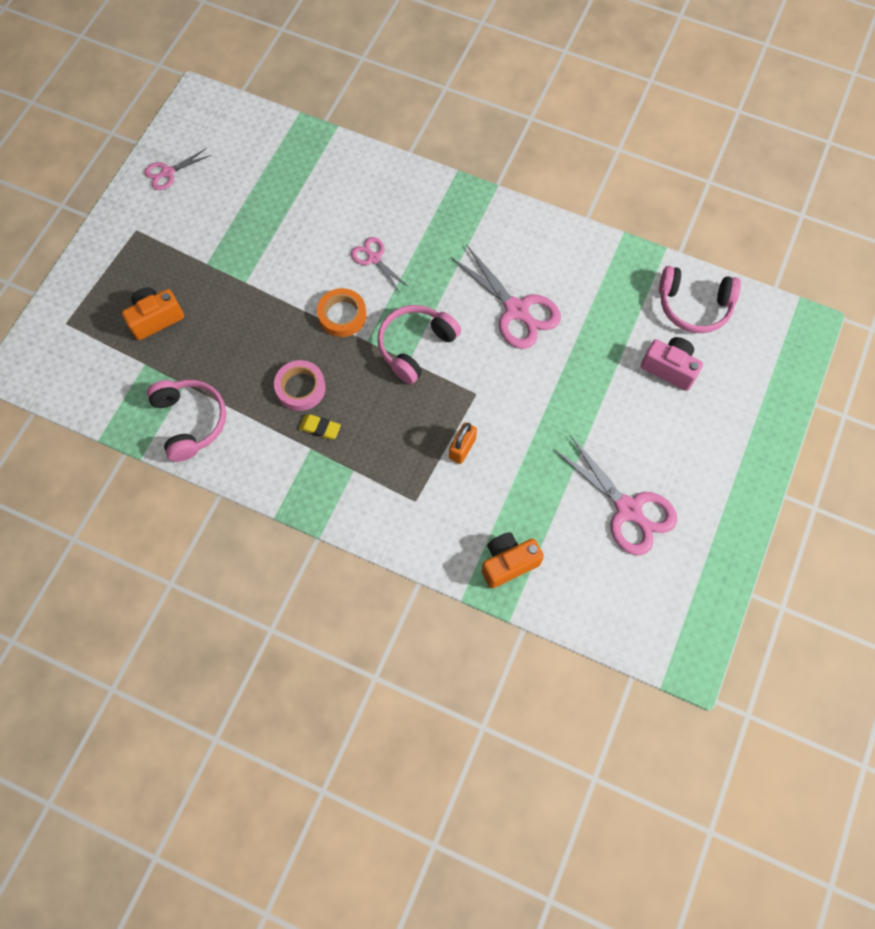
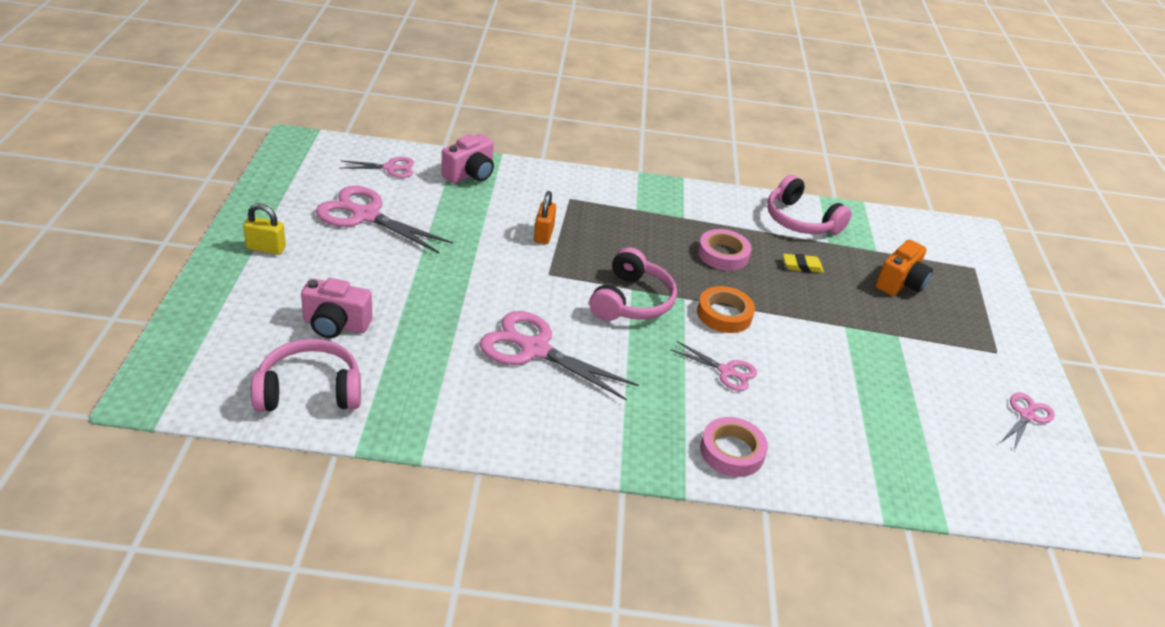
camera: 155 degrees right, 30 degrees down
yellow eraser [299,414,341,440] -> yellow eraser moved to [783,254,824,273]
orange camera [482,532,544,588] -> pink camera [441,134,494,183]
none -> yellow padlock [243,204,286,255]
none -> pink scissors [340,157,414,178]
none -> pink tape [700,417,768,477]

